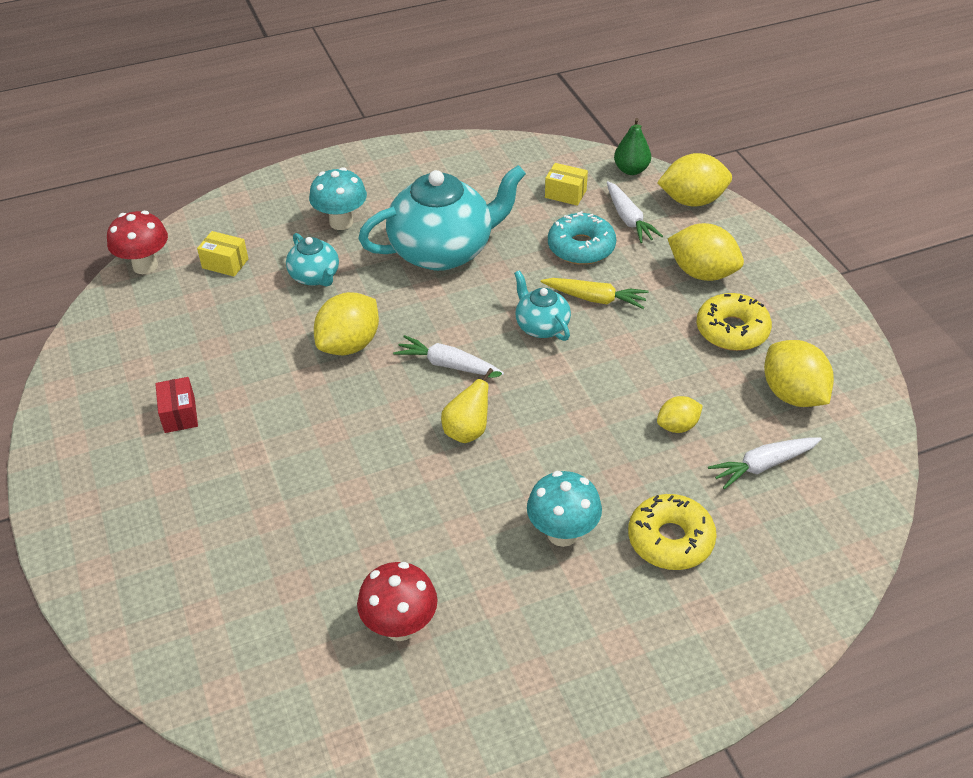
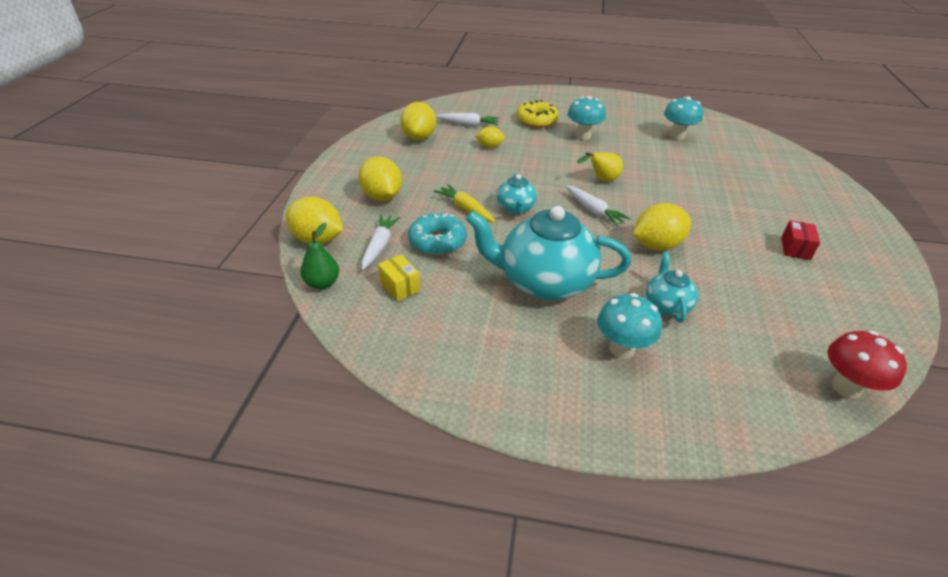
camera: 150 degrees left, 5 degrees down
yellow box [197,231,248,277] -> none
red mushroom [357,562,438,641] -> turquoise mushroom [664,96,703,140]
yellow donut [696,293,772,351] -> none

